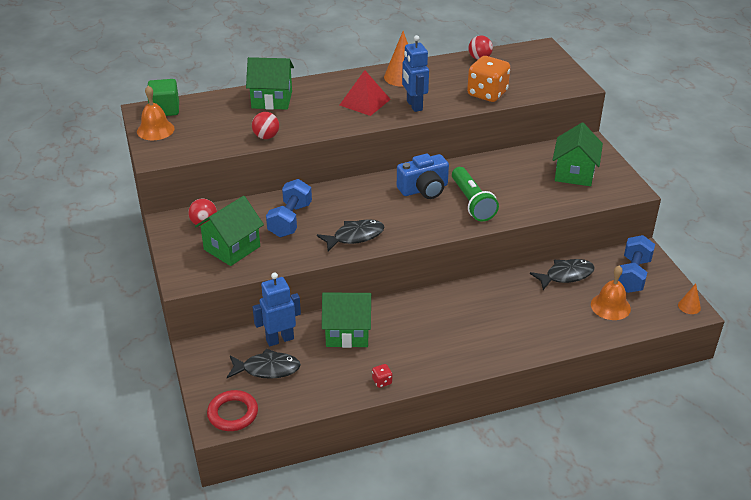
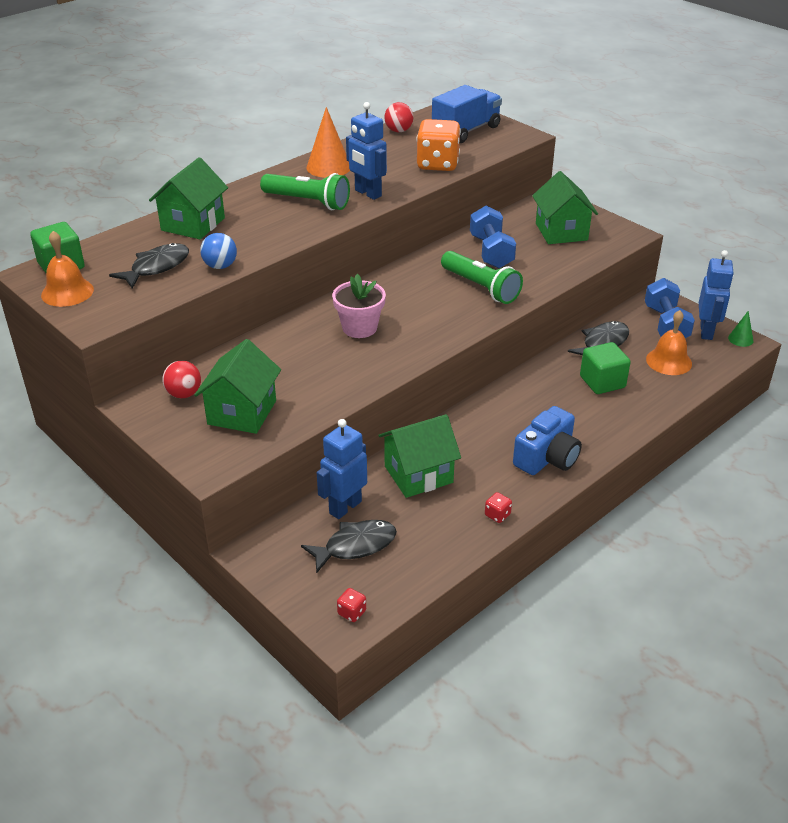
camera: 25 degrees left, 0 degrees up
red ring [207,390,258,431] -> red dice [337,588,366,622]
green house [246,57,294,110] -> green house turned 45 degrees counterclockwise [149,157,228,239]
red ball [252,112,279,139] -> blue ball [200,233,237,269]
blue dumbbell [266,179,312,237] -> blue dumbbell moved to [470,206,516,268]
black fish [317,219,385,251] -> black fish moved to [109,243,189,289]
red pyramid [340,70,391,116] -> green flashlight [260,173,350,210]
blue camera [397,154,449,199] -> blue camera moved to [513,406,582,475]
orange cone [678,284,701,314] -> green cone [728,311,753,347]
none -> pink flower pot [332,274,386,338]
none -> blue truck [432,85,502,143]
none -> green cube [580,342,631,394]
none -> blue robot [699,250,734,340]

